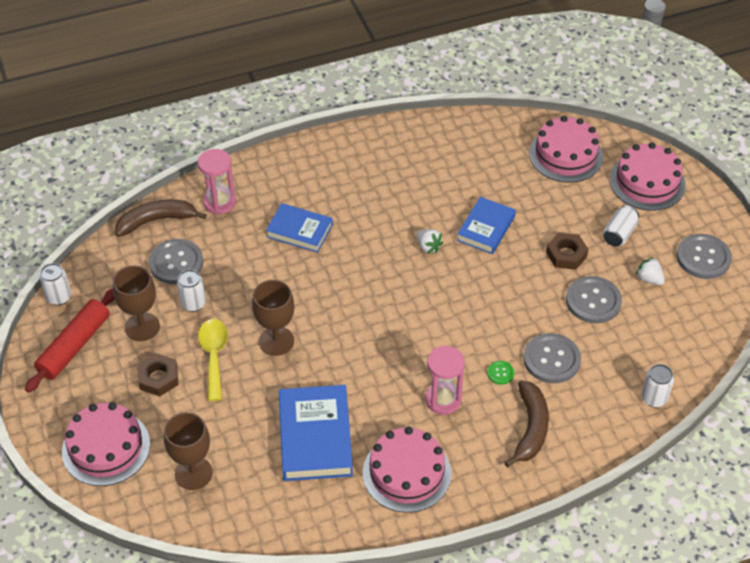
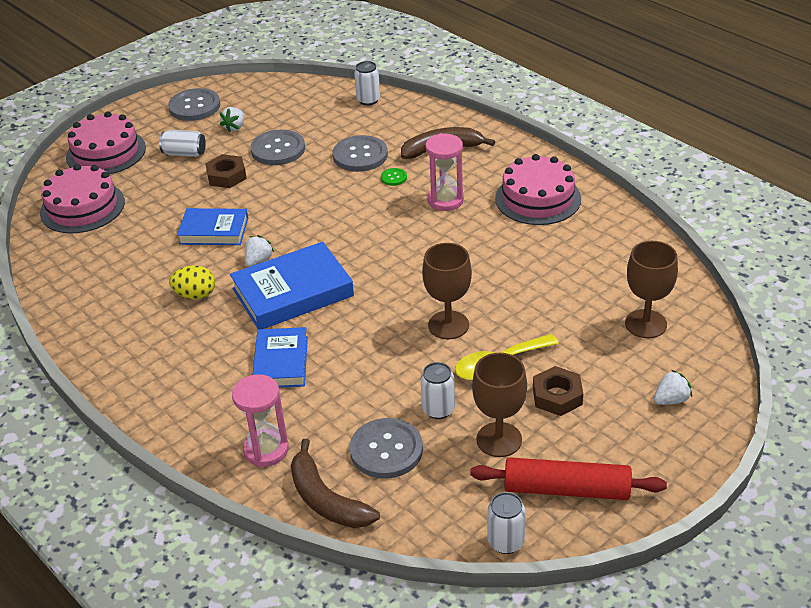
camera: 110 degrees left, 10 degrees down
pink cake [62,402,150,486] -> white strawberry [654,370,692,405]
blue book [279,385,353,481] -> blue book moved to [230,242,354,330]
none -> yellow egg [169,265,215,299]

